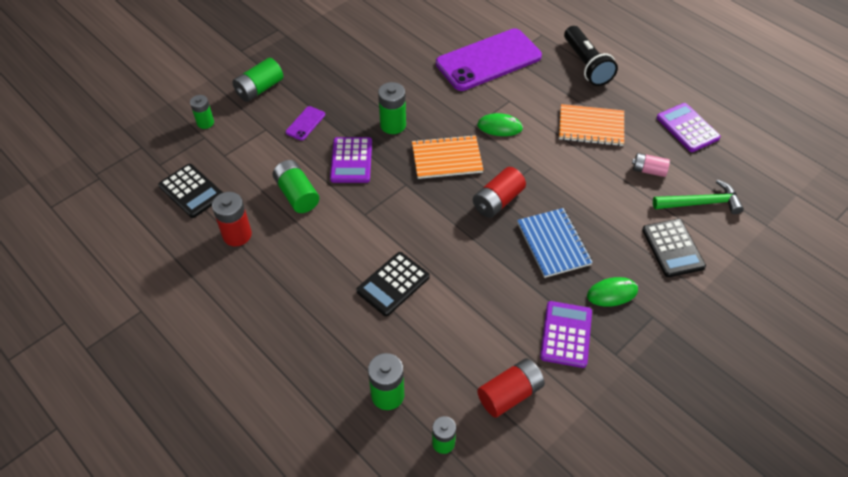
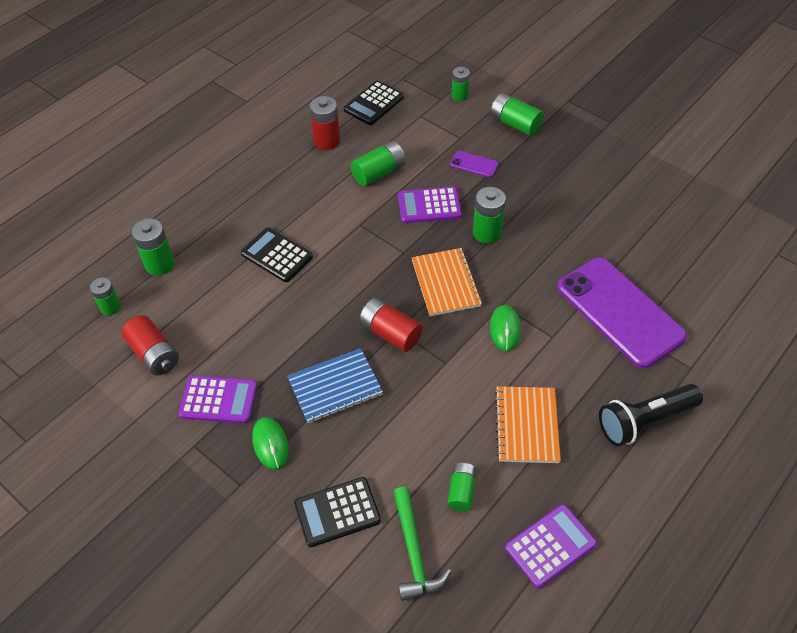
camera: 85 degrees right, 0 degrees up
pink battery [632,153,670,177] -> green battery [448,463,476,511]

